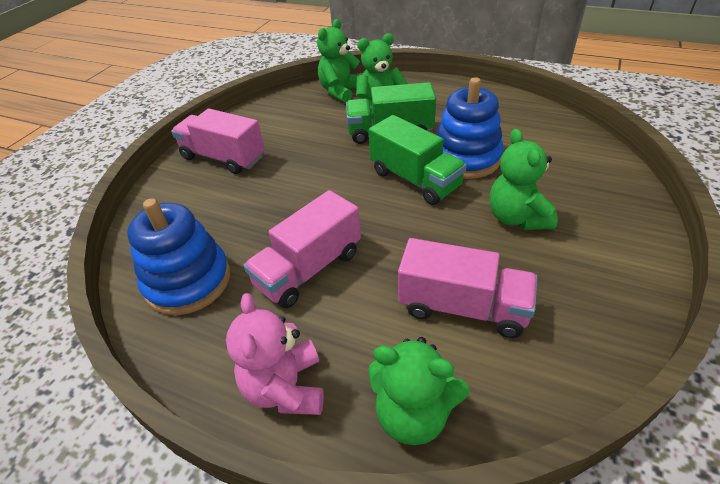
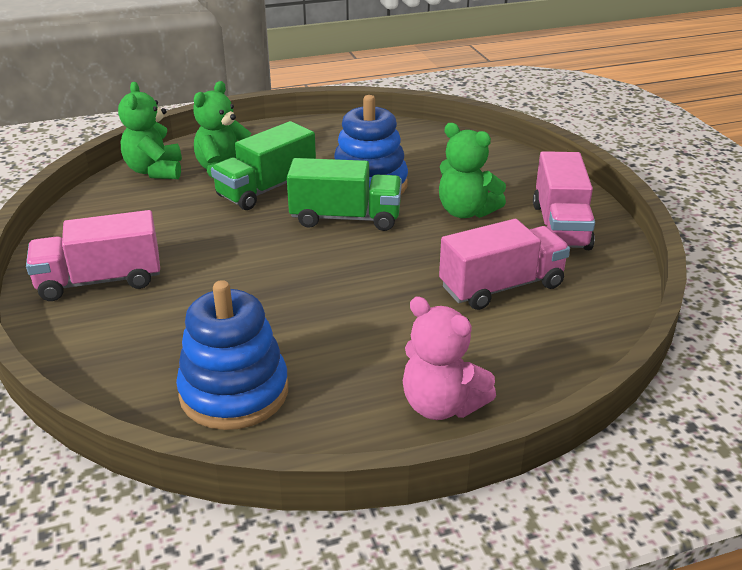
camera: 45 degrees left, 10 degrees down
pink truck [243,190,361,308] -> pink truck moved to [533,151,595,250]
green teddy bear [368,337,470,445] -> none

